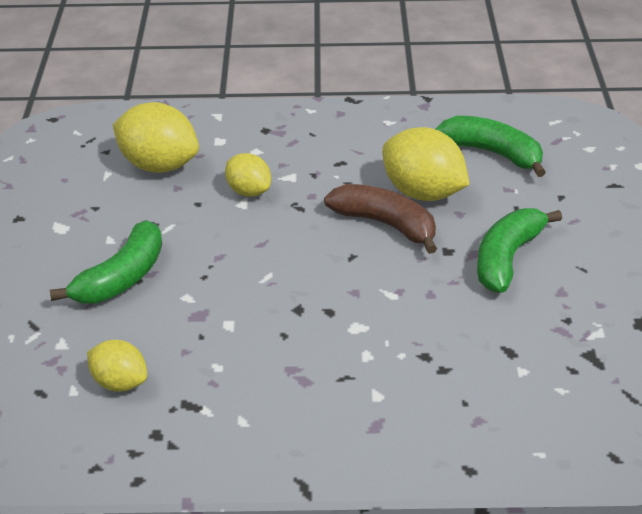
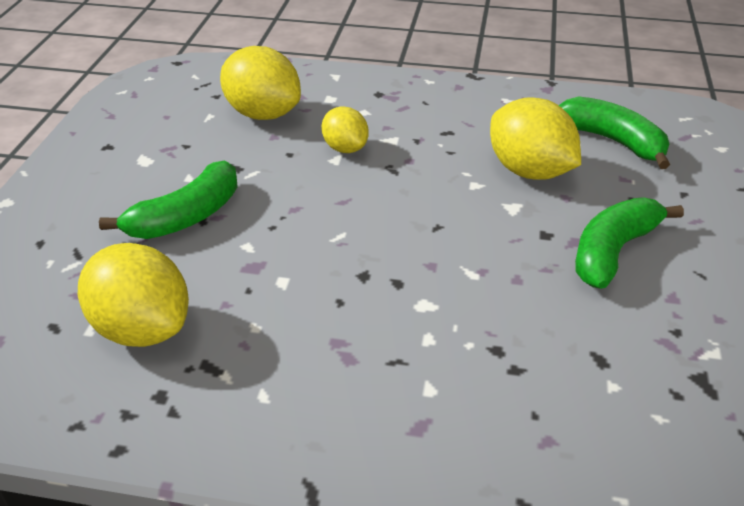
camera: 10 degrees right, 0 degrees up
yellow lemon [87,340,147,392] -> yellow lemon [78,243,189,347], size x1.68
brown banana [324,184,437,254] -> none

